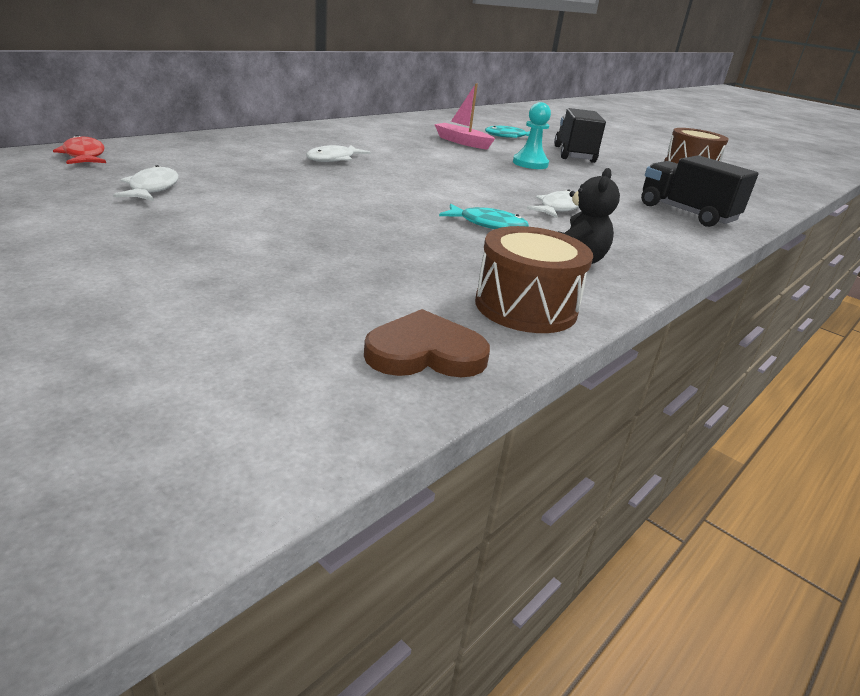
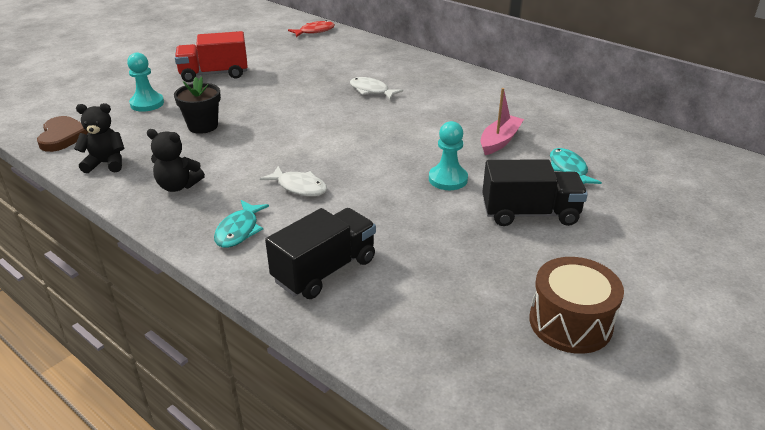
camera: 90 degrees right, 5 degrees up
white fish [113,165,179,201] -> none
turquoise fish [439,204,529,229] -> turquoise fish moved to [214,200,269,248]
brown drum [475,226,593,333] -> black teddy bear [74,103,124,173]
none -> turquoise pawn [127,53,164,112]
none -> black flower pot [174,76,221,134]
none -> red truck [175,31,248,82]

